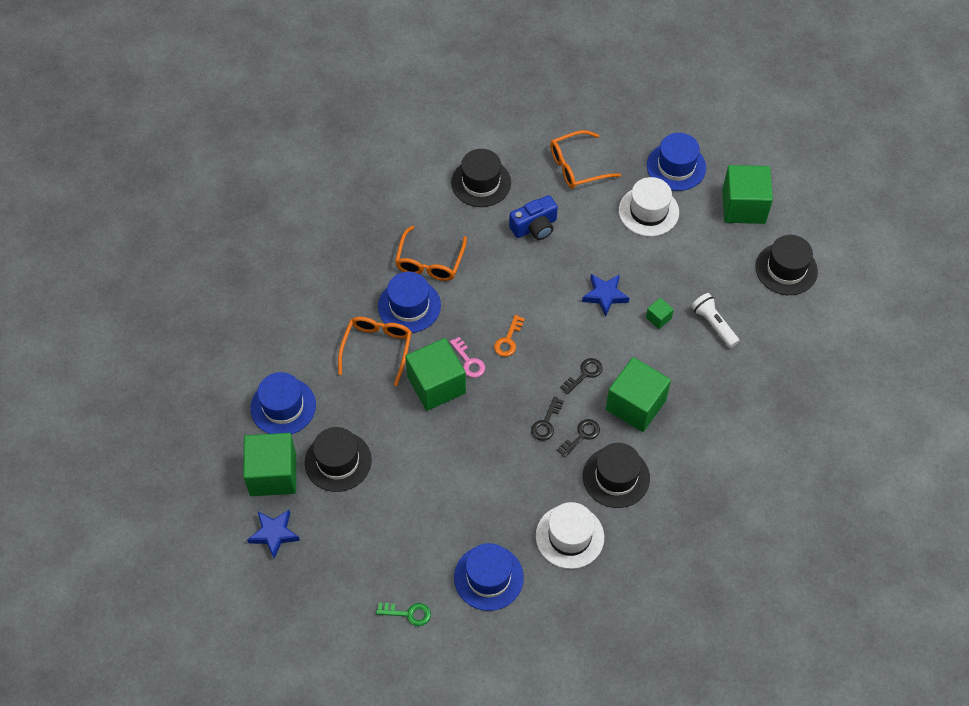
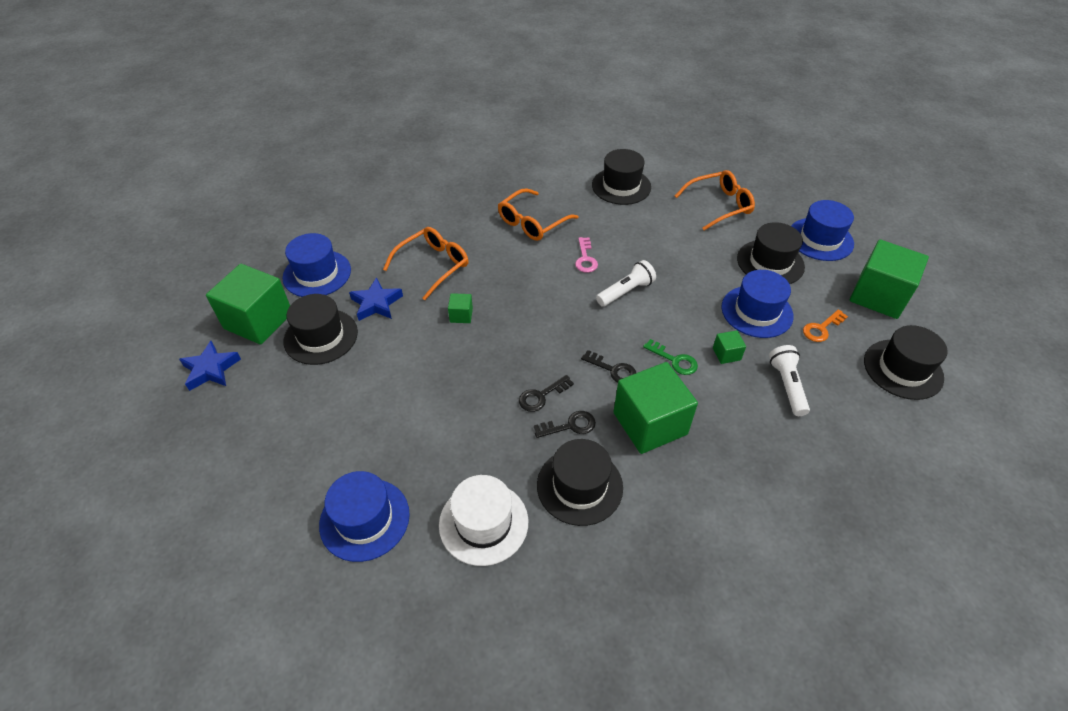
camera: 30 degrees right, 10 degrees down
green key [376,603,431,626] -> green key moved to [643,339,698,375]
blue hat [378,272,441,333] -> blue hat moved to [722,270,794,338]
green cube [405,338,466,411] -> green cube [448,293,473,323], size x0.43
pink key [450,337,485,378] -> pink key moved to [575,237,598,273]
orange key [494,315,525,357] -> orange key moved to [803,309,848,342]
blue camera [509,195,558,240] -> none
orange glasses [550,130,621,189] -> orange glasses turned 150 degrees clockwise [675,170,755,230]
black key [560,358,603,395] -> black key turned 45 degrees clockwise [581,350,636,383]
blue star [582,274,629,317] -> blue star moved to [349,277,403,321]
white hat [619,177,679,236] -> black hat [737,222,805,284]
none -> white flashlight [596,260,656,307]

